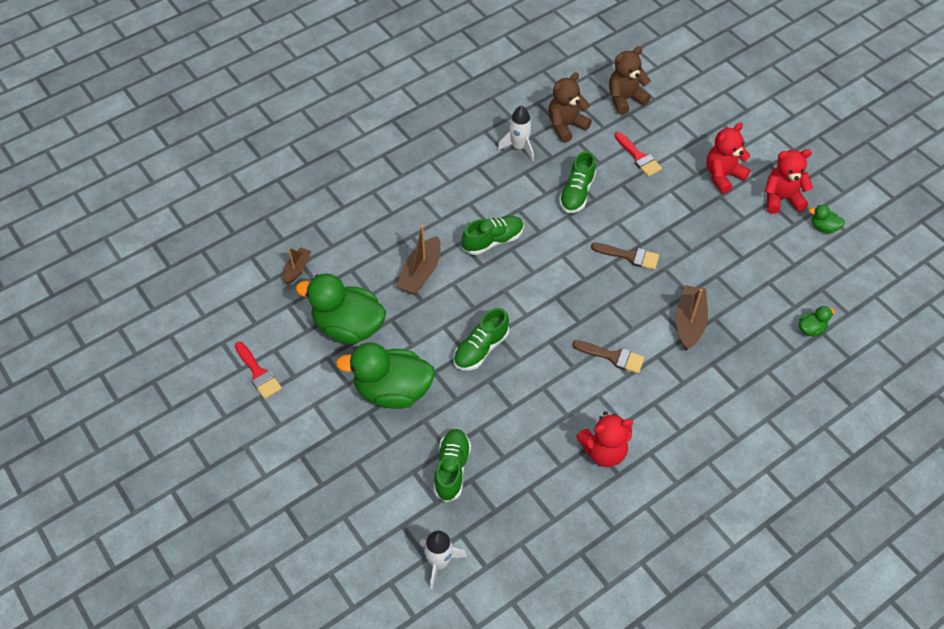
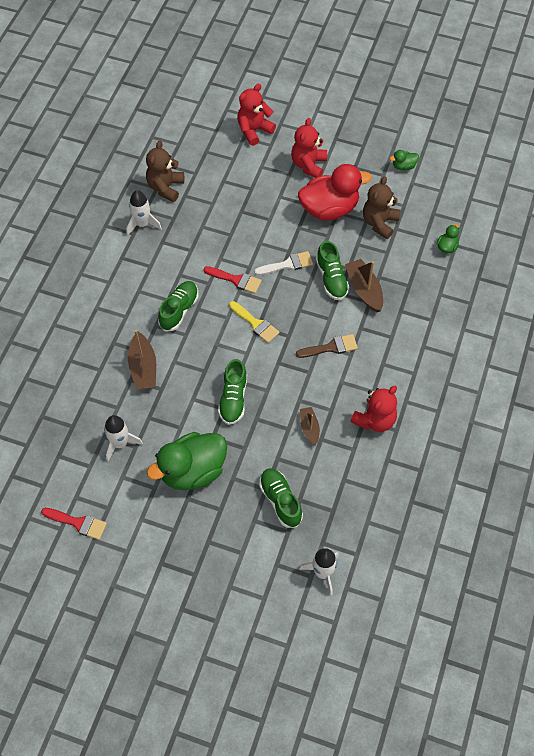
camera: 35 degrees left, 5 degrees up
brown boat [283,247,311,285] -> brown boat moved to [300,407,320,445]
green duck [296,273,386,344] -> white rocket [104,415,143,462]
green shoe [559,151,596,213] -> green shoe moved to [316,241,349,300]
brown brush [591,243,659,270] -> white brush [254,251,313,275]
brown teddy bear [609,46,651,115] -> brown teddy bear moved to [363,176,401,239]
red brush [614,132,662,177] -> red brush moved to [204,266,262,294]
red teddy bear [764,149,813,214] -> red teddy bear moved to [237,84,276,146]
none -> yellow brush [229,301,280,343]
none -> red duck [298,164,372,221]

